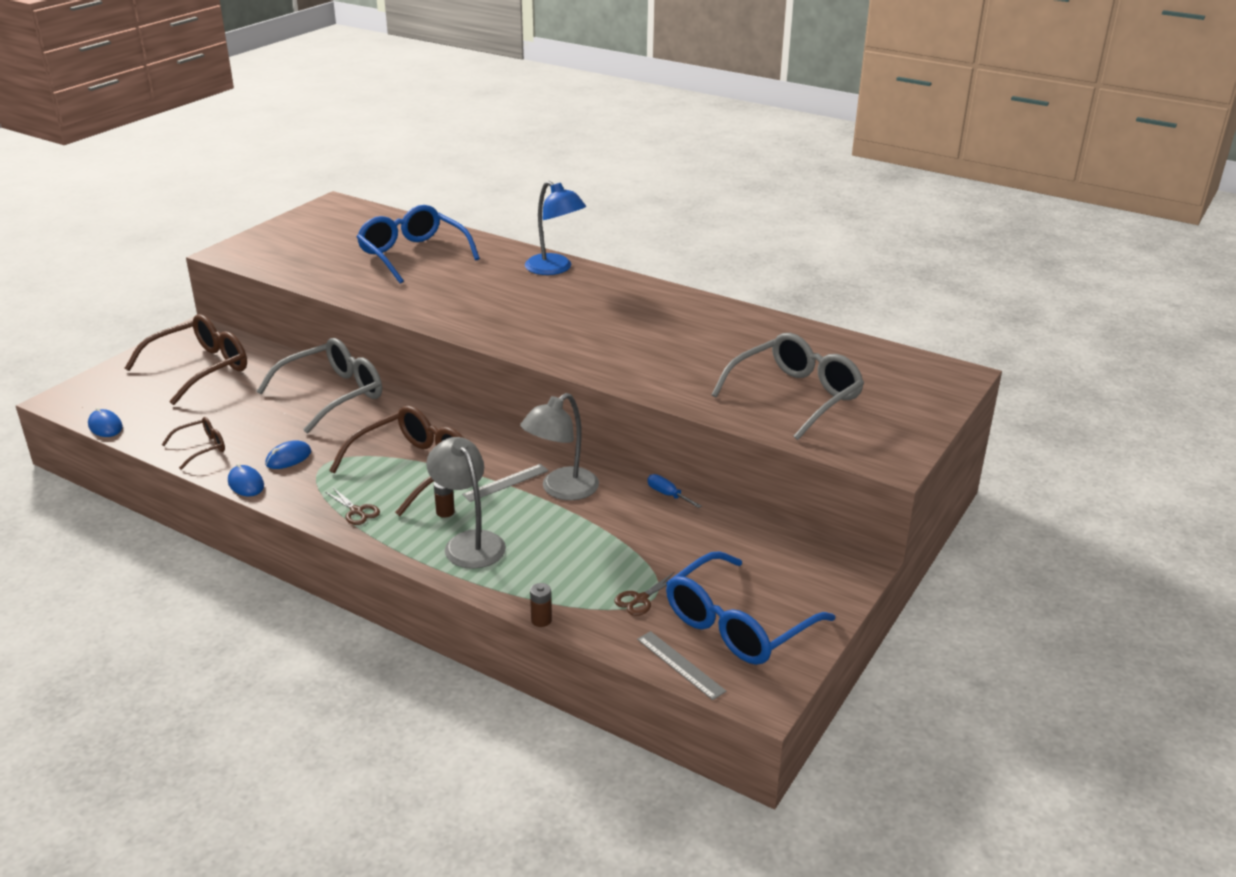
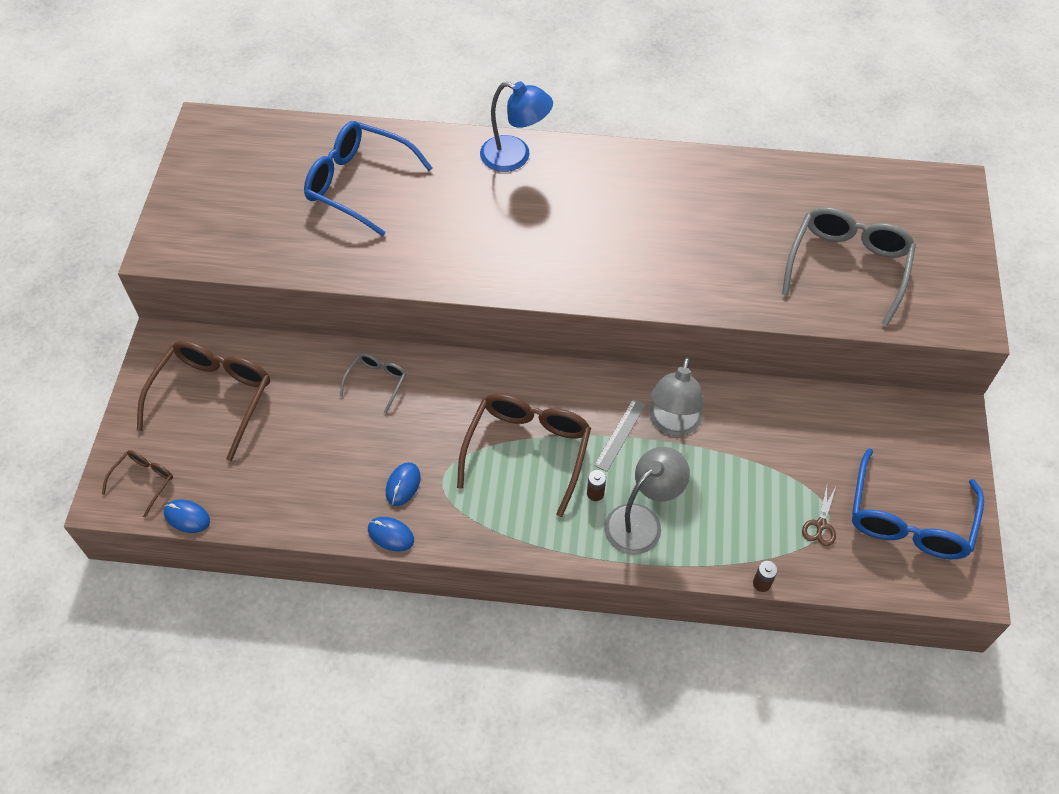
camera: 25 degrees left, 25 degrees up
brown glasses [162,417,225,470] -> brown glasses moved to [102,450,173,518]
grey glasses [256,338,382,433] -> grey glasses [340,353,406,414], size x0.50
brown scissors [325,488,380,525] -> none
grey lamp [426,437,506,569] -> grey lamp turned 105 degrees clockwise [604,447,690,555]
grey ruler [637,631,726,700] -> none
blue screwdriver [648,474,702,508] -> none

